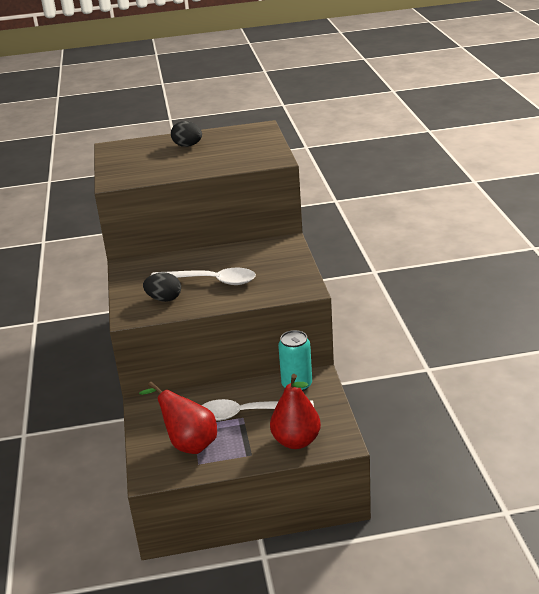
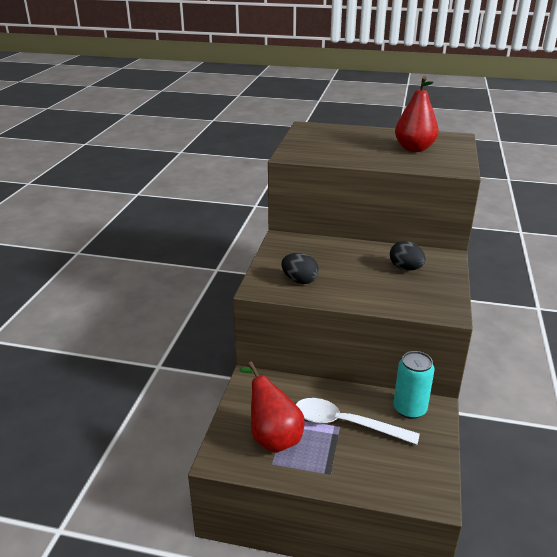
camera: 20 degrees right, 0 degrees up
white spoon [151,268,256,285] -> none
black egg [171,121,202,147] -> black egg moved to [390,241,425,271]
red pear [270,374,321,449] -> red pear moved to [395,76,438,152]

